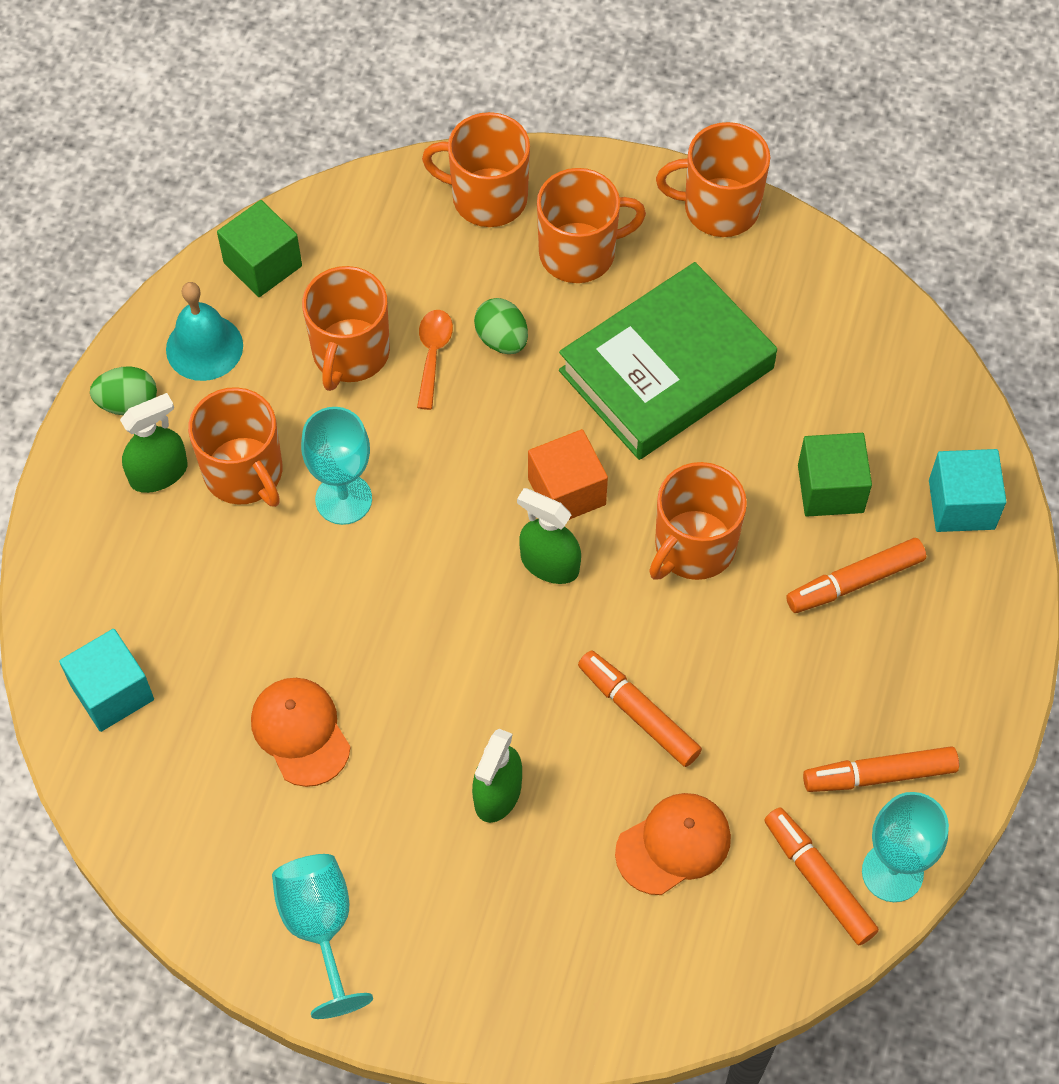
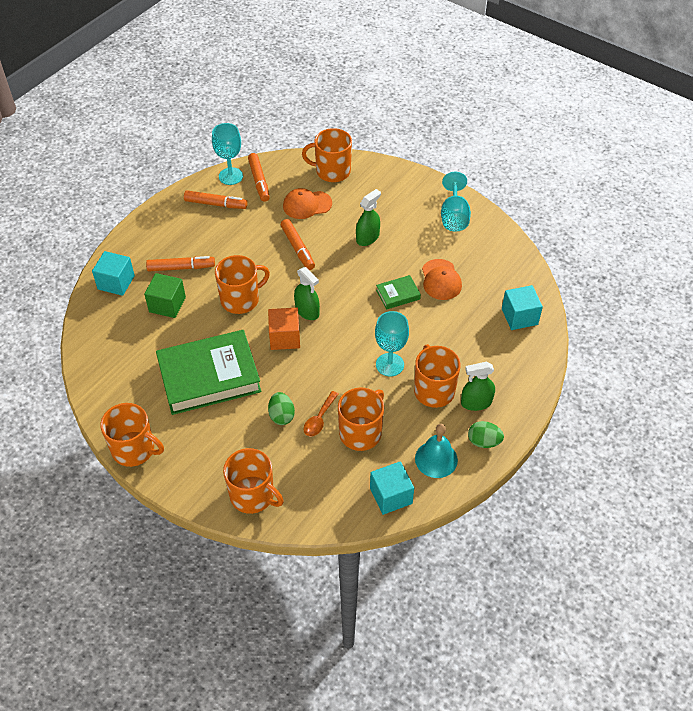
camera: 160 degrees left, 10 degrees down
green cube [217,200,302,297] -> turquoise cube [370,461,414,515]
orange mug [537,168,646,283] -> orange mug moved to [302,128,352,182]
none -> green book [376,275,421,310]

